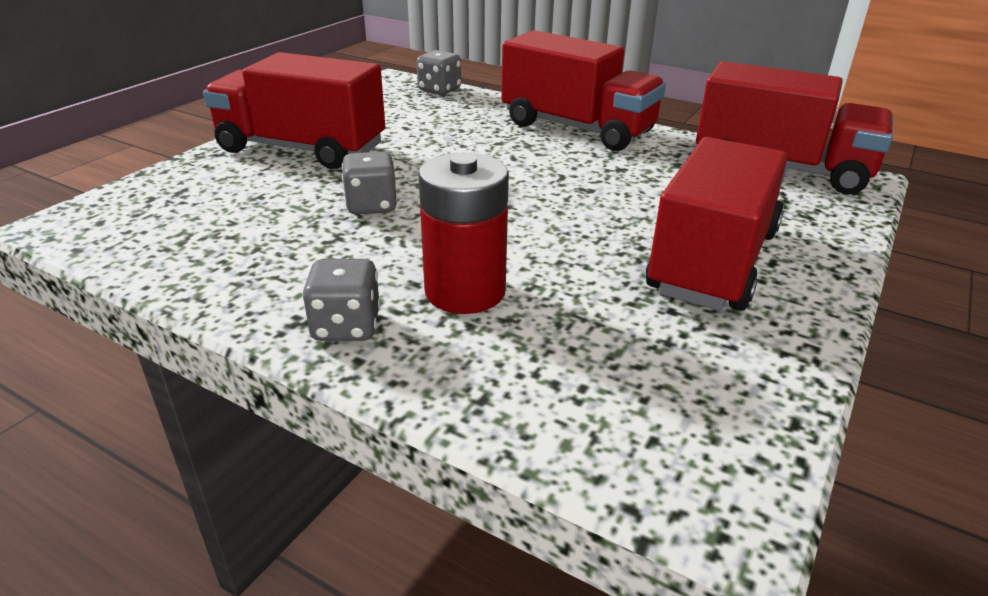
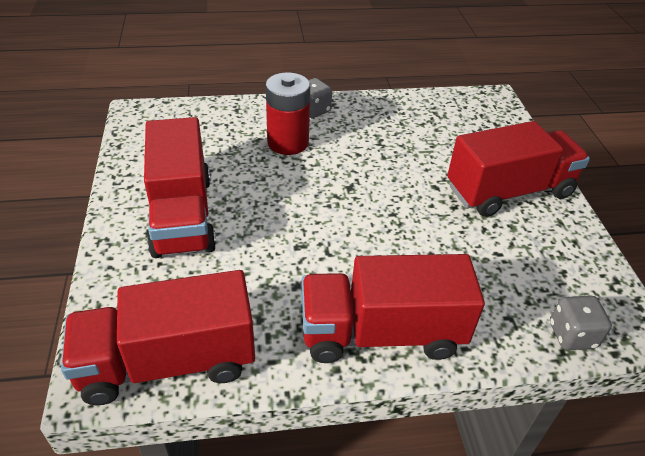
camera: 140 degrees right, 10 degrees up
grey dice [342,151,397,214] -> none

